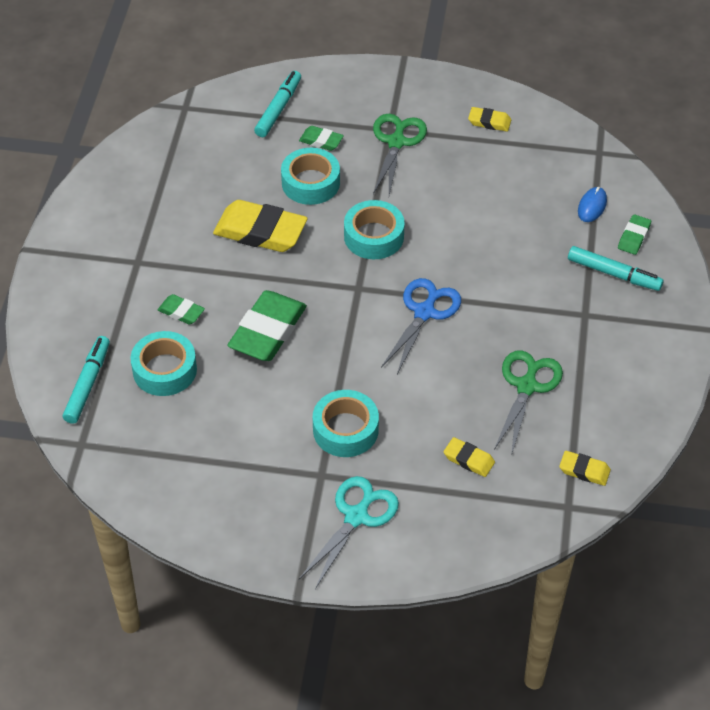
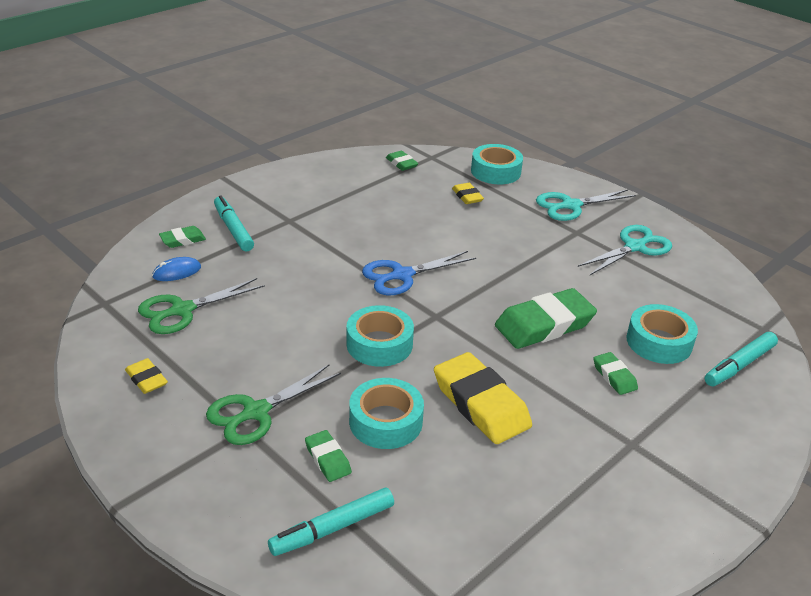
camera: 145 degrees left, 15 degrees down
turquoise tape [313,390,379,457] -> turquoise tape moved to [471,144,523,184]
green scissors [494,350,563,456] -> green scissors moved to [138,278,265,334]
yellow eraser [559,451,611,486] -> green eraser [386,151,418,171]
none -> turquoise scissors [578,225,672,276]

